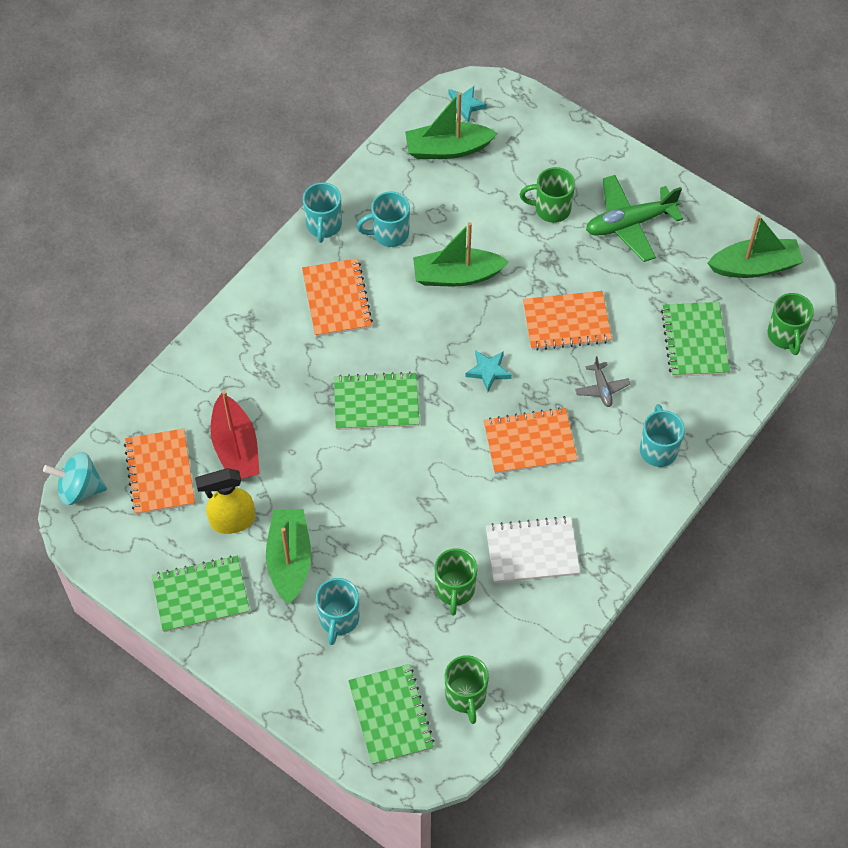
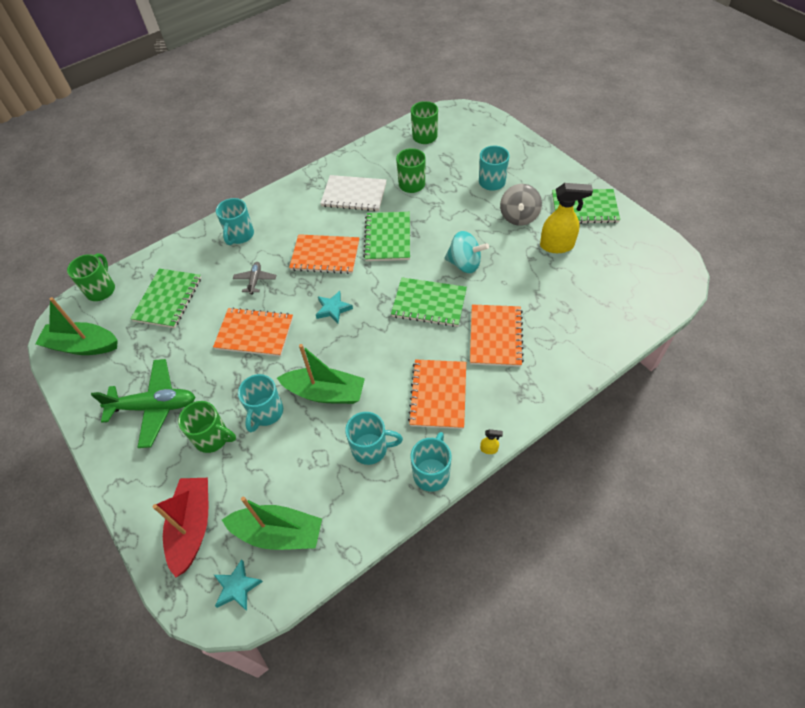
camera: 160 degrees left, 5 degrees down
turquoise spinning top [43,452,107,505] -> turquoise spinning top moved to [445,231,489,273]
orange notebook [124,428,195,515] -> orange notebook moved to [470,305,524,367]
red boat [210,390,260,479] -> red boat moved to [153,478,208,577]
green boat [266,509,311,604] -> grey spinning top [500,184,542,226]
green notebook [348,664,435,765] -> green notebook moved to [363,212,410,261]
none -> turquoise mug [238,374,283,432]
none -> yellow spray bottle [480,429,503,454]

